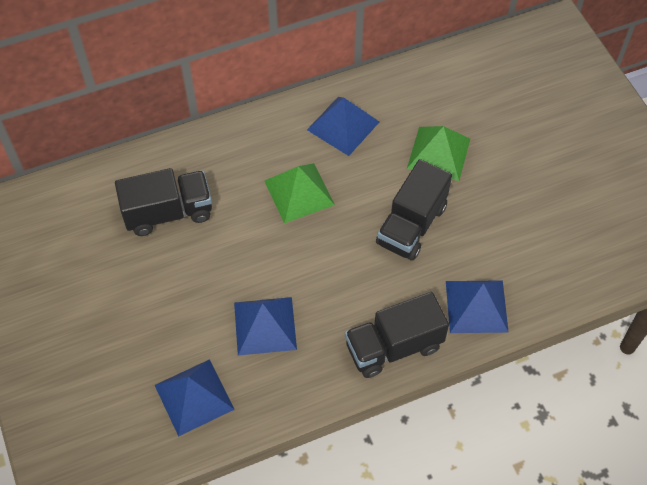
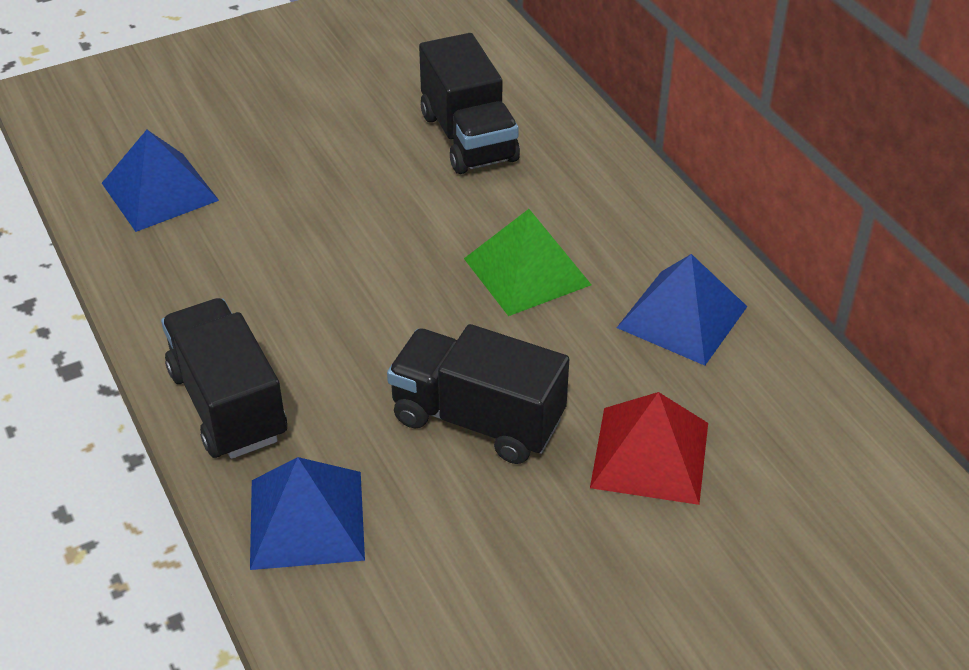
camera: 85 degrees right, 15 degrees down
blue pyramid [234,297,297,356] -> none
green pyramid [407,126,470,181] -> red pyramid [590,392,708,505]

